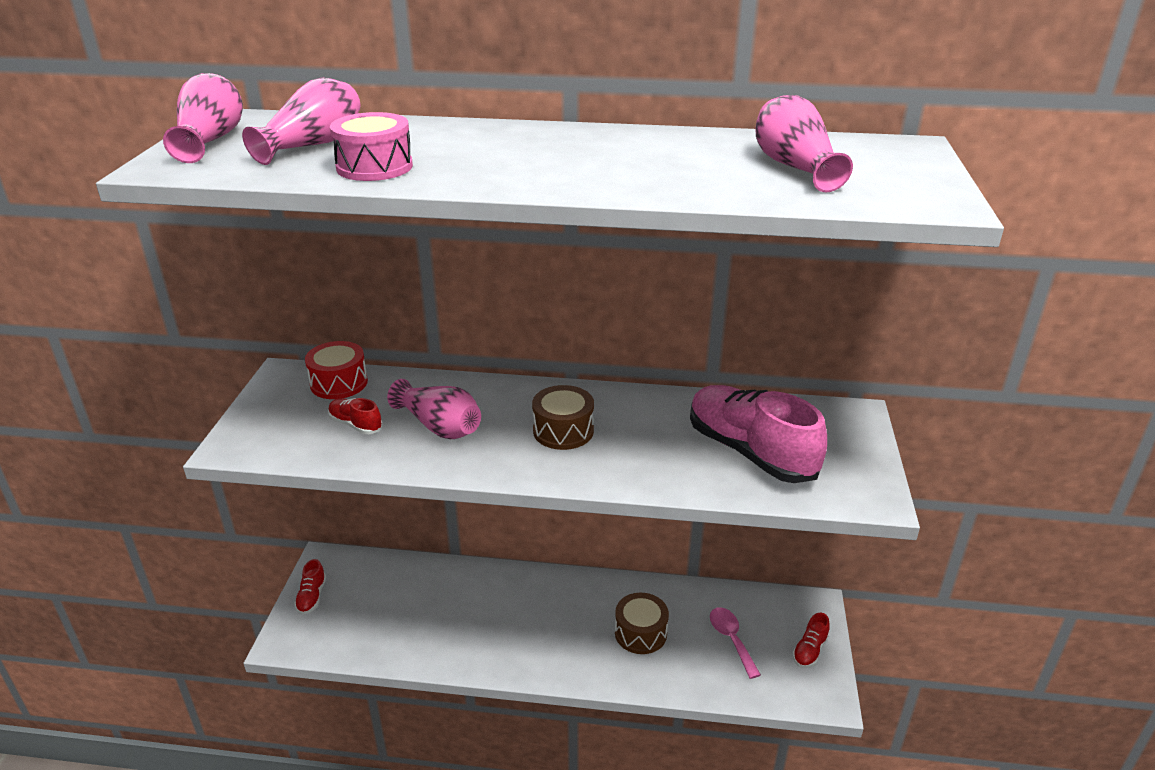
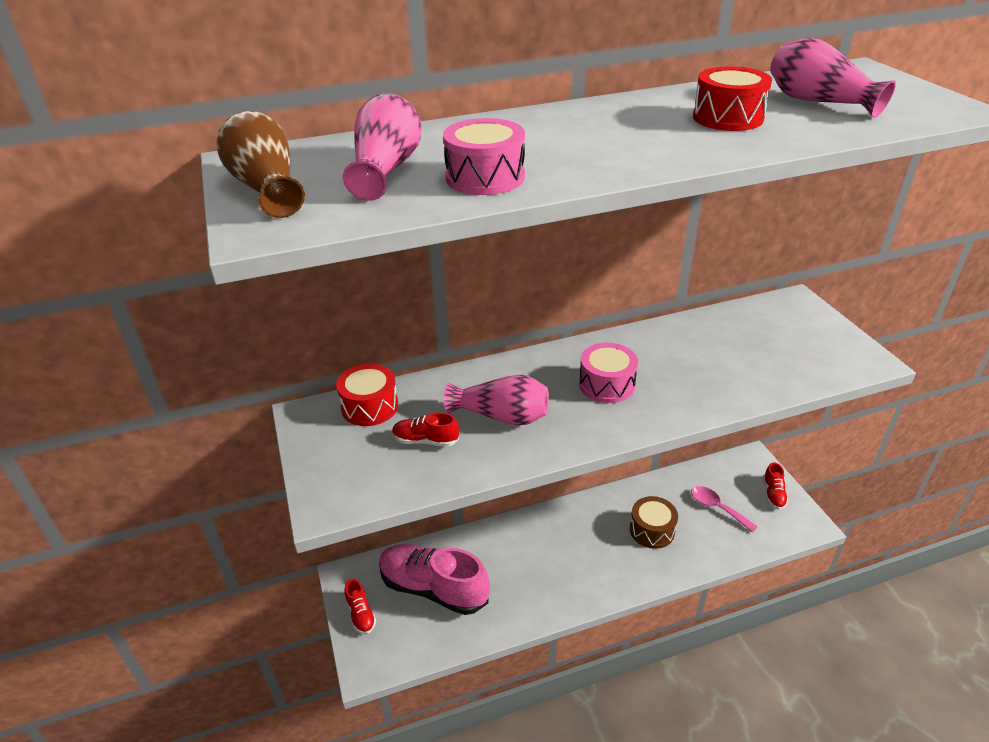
camera: 25 degrees left, 5 degrees up
pink vase [163,73,243,163] -> brown vase [217,111,305,218]
brown drum [532,385,594,450] -> pink drum [579,343,638,403]
pink shoe [690,385,827,483] -> pink shoe moved to [379,544,490,615]
none -> red drum [693,66,772,131]

